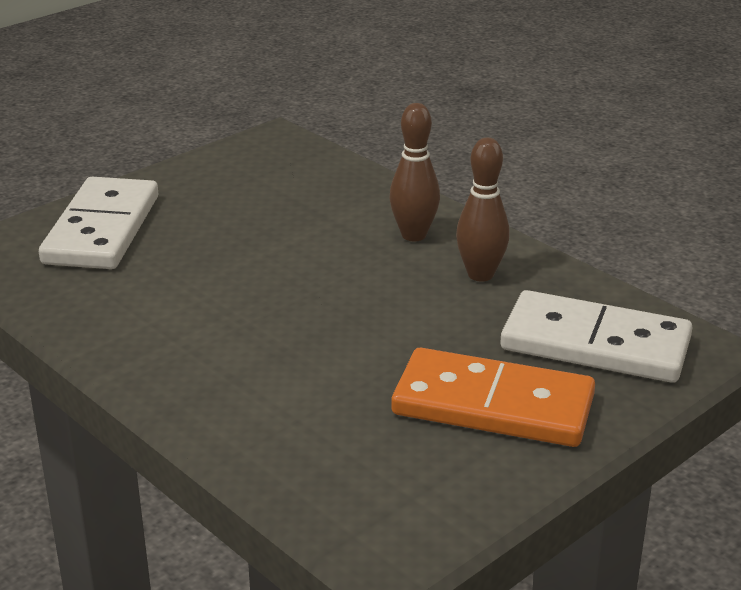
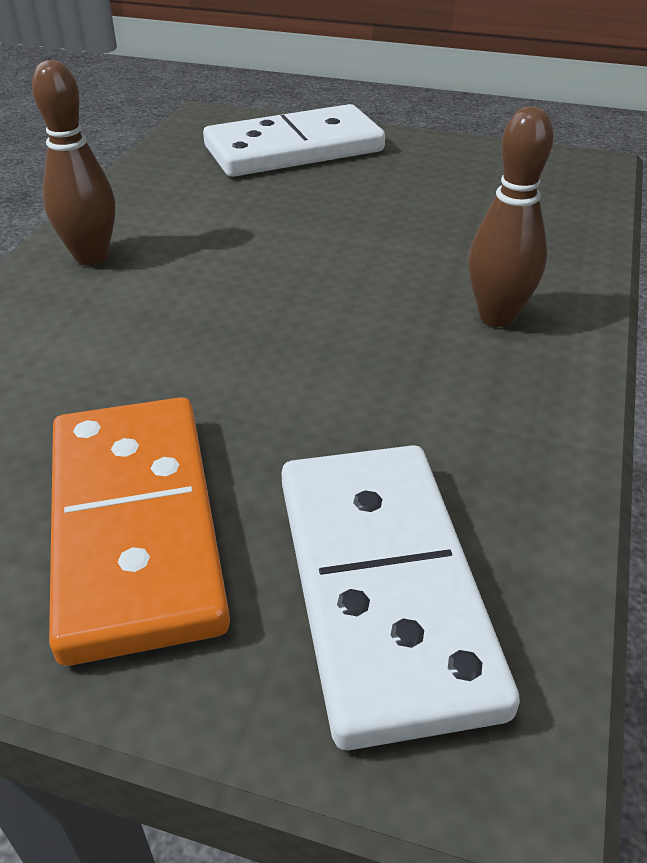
camera: 60 degrees right, 10 degrees up
brown bowling pin [456,138,510,282] -> brown bowling pin moved to [32,60,115,265]

